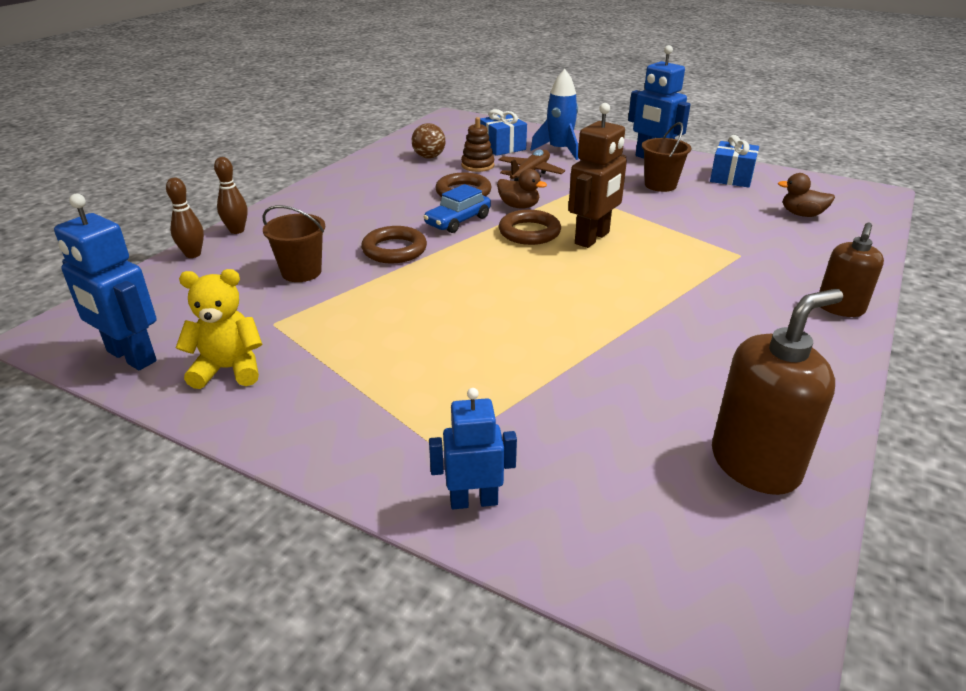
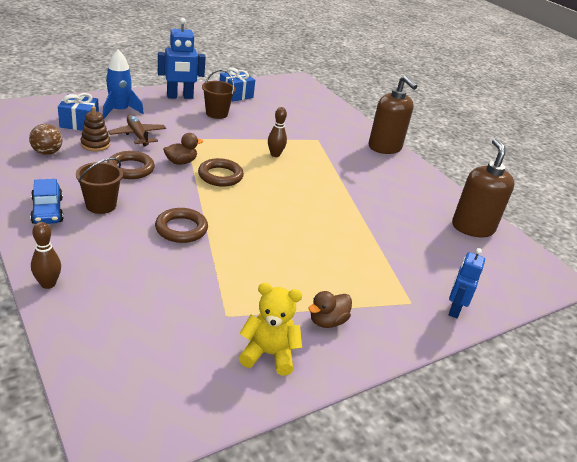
camera: 65 degrees left, 0 degrees up
blue robot [54,194,157,370] -> none
brown bowling pin [166,178,204,258] -> brown bowling pin moved to [268,107,287,157]
yellow teddy bear [176,269,262,389] -> yellow teddy bear turned 75 degrees clockwise [239,283,302,375]
brown bucket [263,205,325,282] -> brown bucket moved to [76,158,123,214]
blue car [424,184,491,233] -> blue car moved to [30,179,63,224]
brown robot [568,103,627,248] -> none
brown duck [778,173,835,217] -> brown duck moved to [308,291,352,328]
brown soap dispenser [819,223,884,317] -> brown soap dispenser [369,75,417,154], size x1.55

